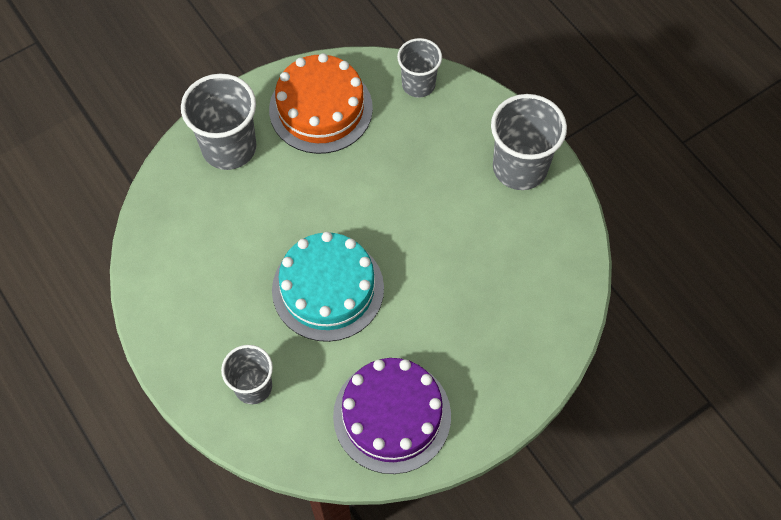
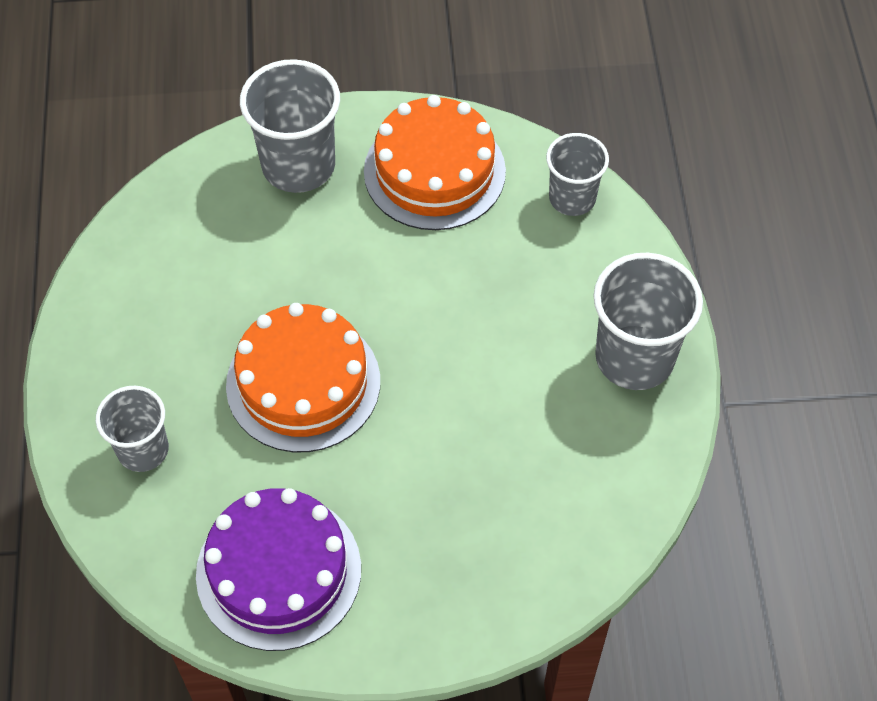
camera: 30 degrees right, 5 degrees down
turquoise cake [272,232,384,342] -> orange cake [226,303,380,452]

